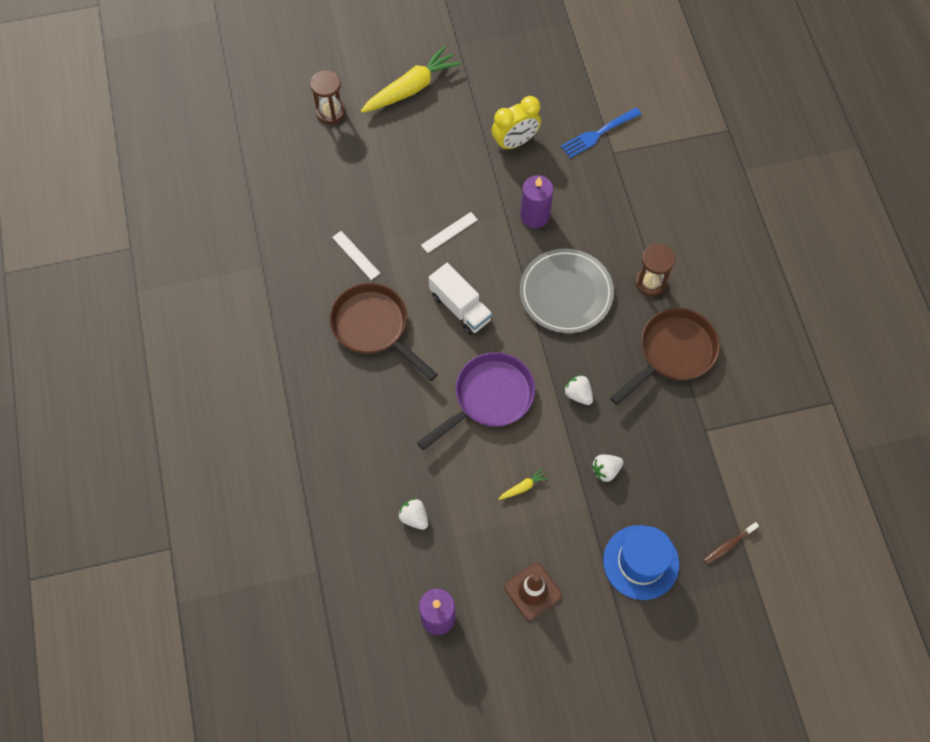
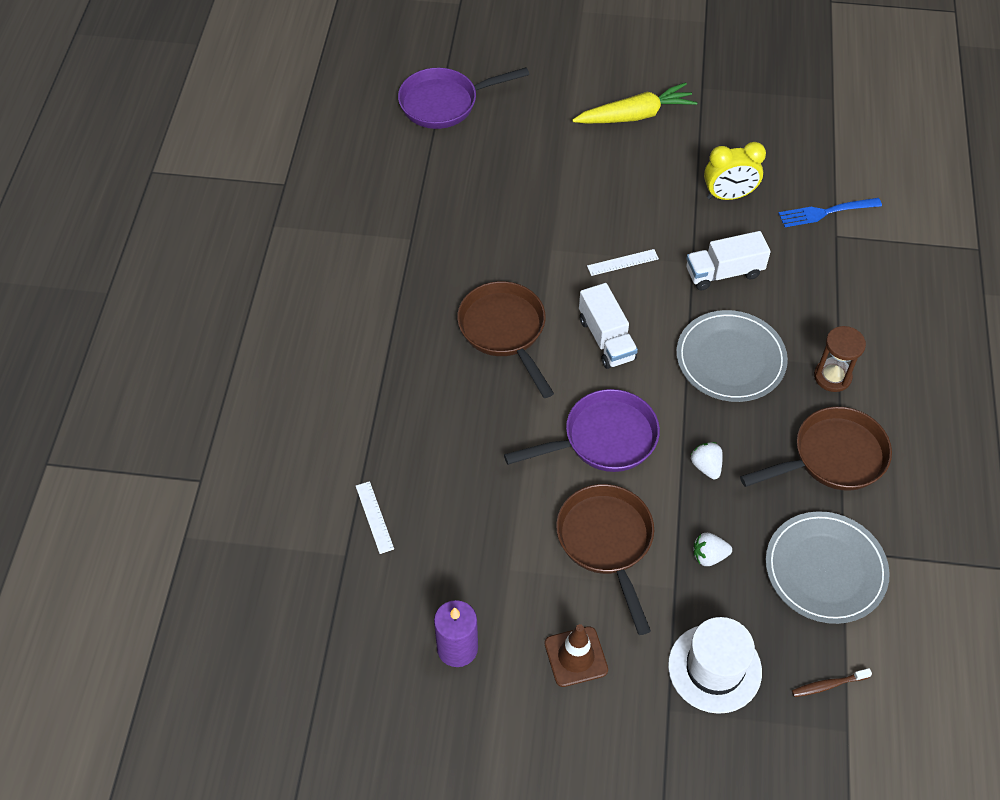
camera: 20 degrees right, 10 degrees down
brown hourglass [310,70,345,124] -> none
white ruler [332,231,380,280] -> white ruler moved to [356,481,394,554]
white strawberry [398,499,428,530] -> none
yellow carrot [498,468,549,500] -> brown pan [556,484,654,635]
purple candle [520,175,554,228] -> white truck [686,231,771,290]
blue hat [603,525,679,600] -> white hat [668,617,762,714]
none -> purple pan [398,67,529,129]
none -> grey plate [766,511,890,624]

